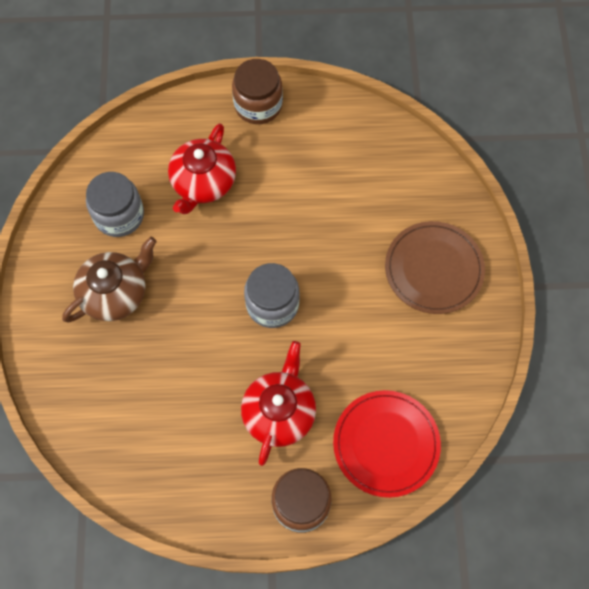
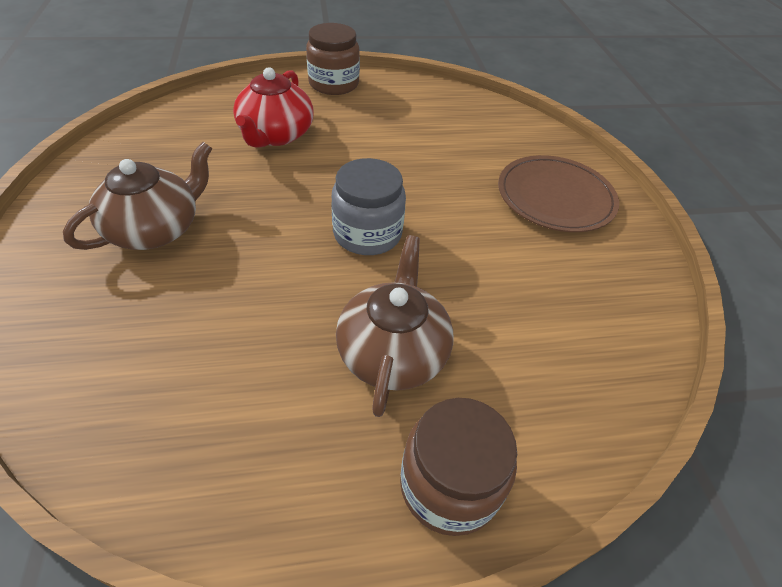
camera: 10 degrees left, 20 degrees down
grey jar [86,172,144,237] -> none
red teapot [241,341,316,466] -> brown teapot [336,235,453,417]
red plate [333,390,441,498] -> none

